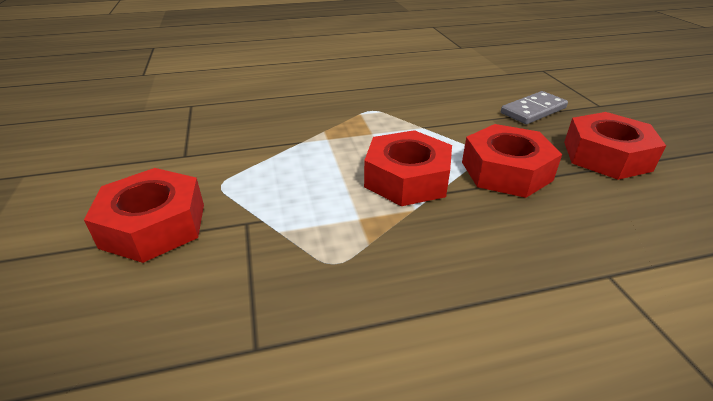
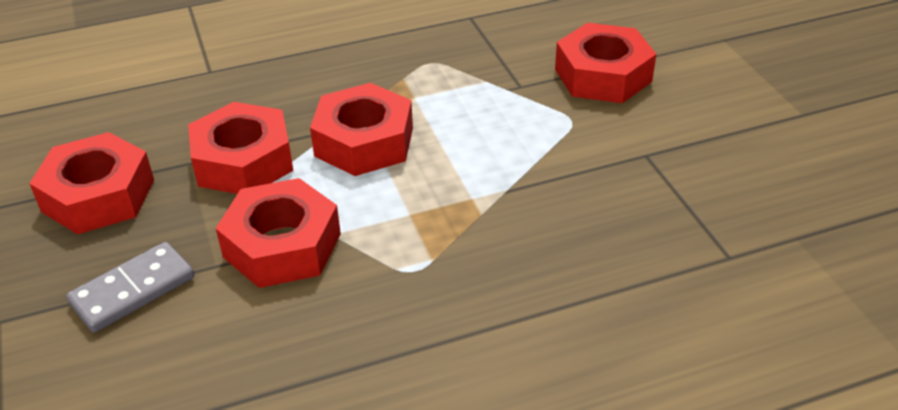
camera: 175 degrees right, 5 degrees up
none -> red nut [216,178,341,288]

